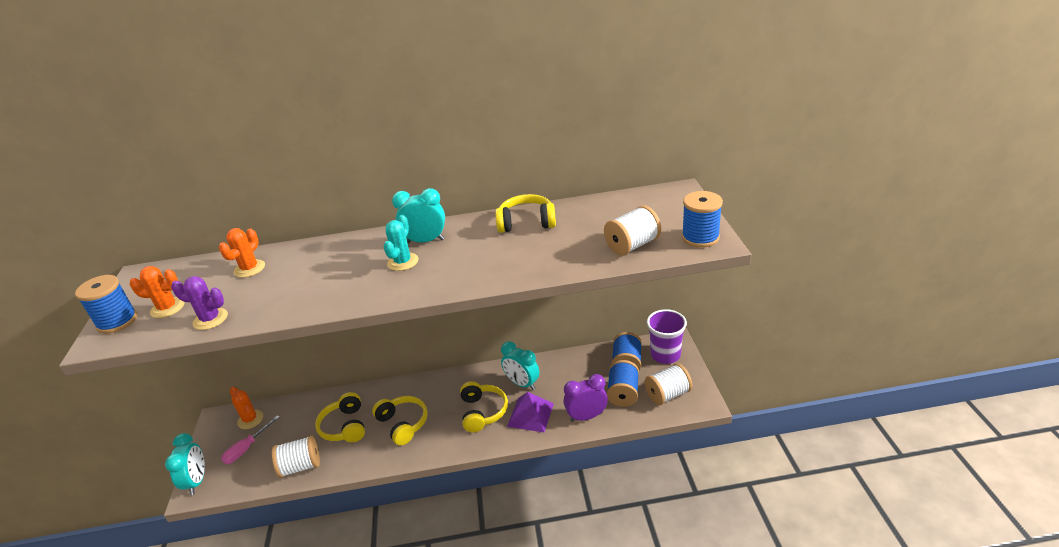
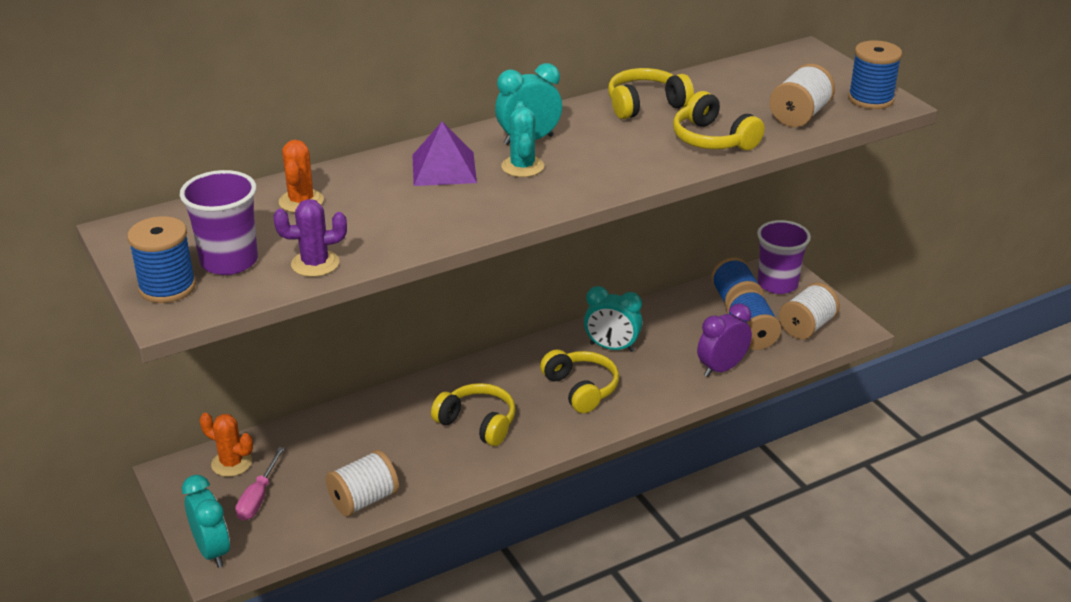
camera: 25 degrees left, 0 degrees up
orange cactus [130,266,184,318] -> purple cup [180,170,258,275]
yellow headphones [315,392,365,442] -> yellow headphones moved to [673,91,765,150]
purple pyramid [507,392,554,432] -> purple pyramid moved to [412,122,477,186]

